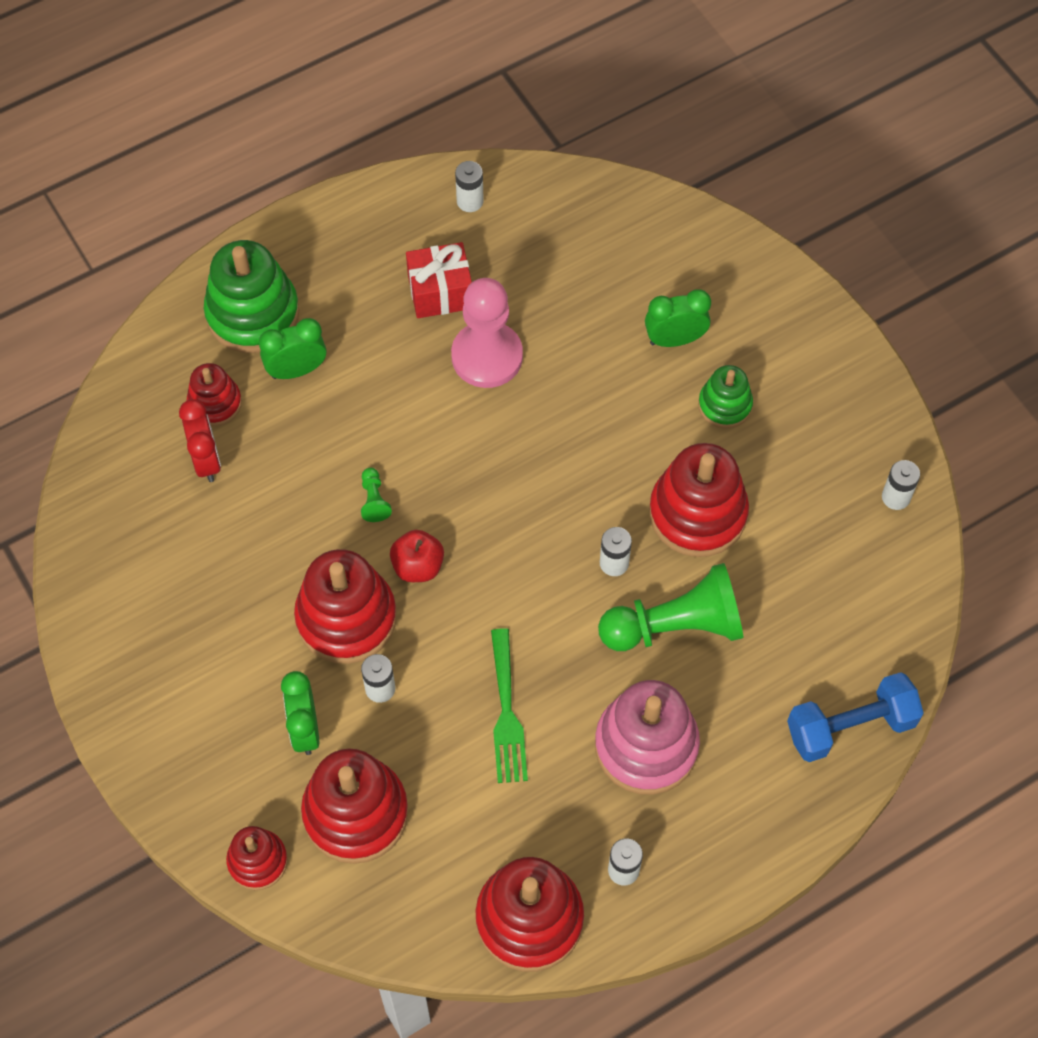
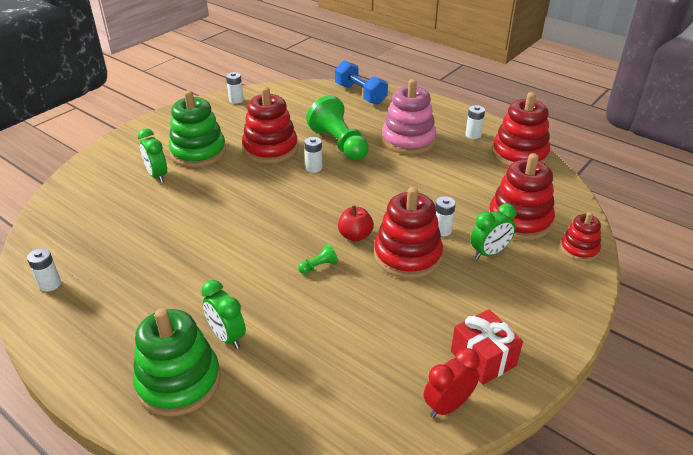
camera: 110 degrees left, 25 degrees down
red clock [179,399,221,482] -> red clock moved to [424,348,480,418]
red stacking toy [187,363,242,427] -> none
red gift [406,242,472,318] -> red gift moved to [451,309,523,385]
pink pawn [451,278,523,388] -> none
green fork [491,628,528,783] -> none
green stacking toy [698,365,753,428] -> green stacking toy [169,90,226,167], size x1.77

